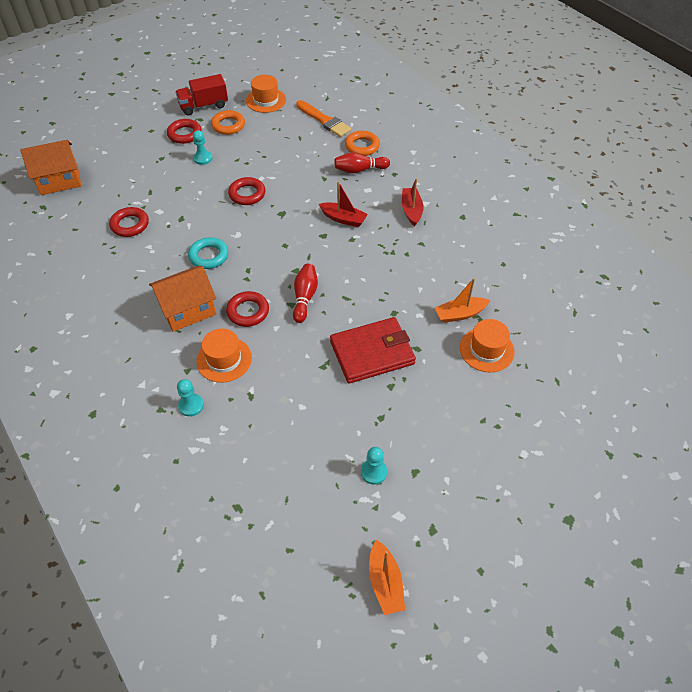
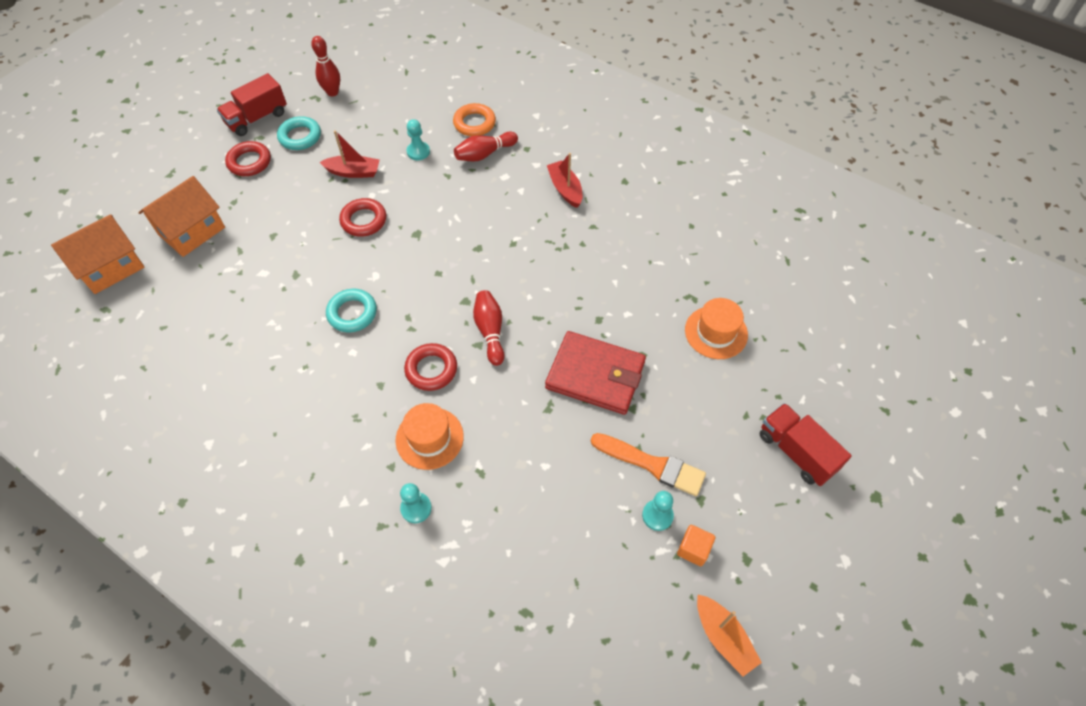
camera: 20 degrees left, 5 degrees up
red ring [109,207,149,237] -> none
orange house [149,266,216,332] -> orange house moved to [138,176,225,257]
turquoise pawn [193,130,212,165] -> turquoise pawn moved to [407,119,430,160]
orange ring [211,110,245,135] -> turquoise ring [277,116,321,150]
orange hat [246,75,286,113] -> red bowling pin [311,36,340,96]
orange brush [296,100,351,137] -> orange brush moved to [591,433,706,496]
red boat [319,181,368,227] -> red boat moved to [319,130,380,178]
red wallet [330,317,416,383] -> red wallet turned 60 degrees clockwise [545,331,646,415]
orange boat [435,278,490,323] -> none
none -> orange cube [677,525,715,566]
none -> red truck [760,403,852,486]

